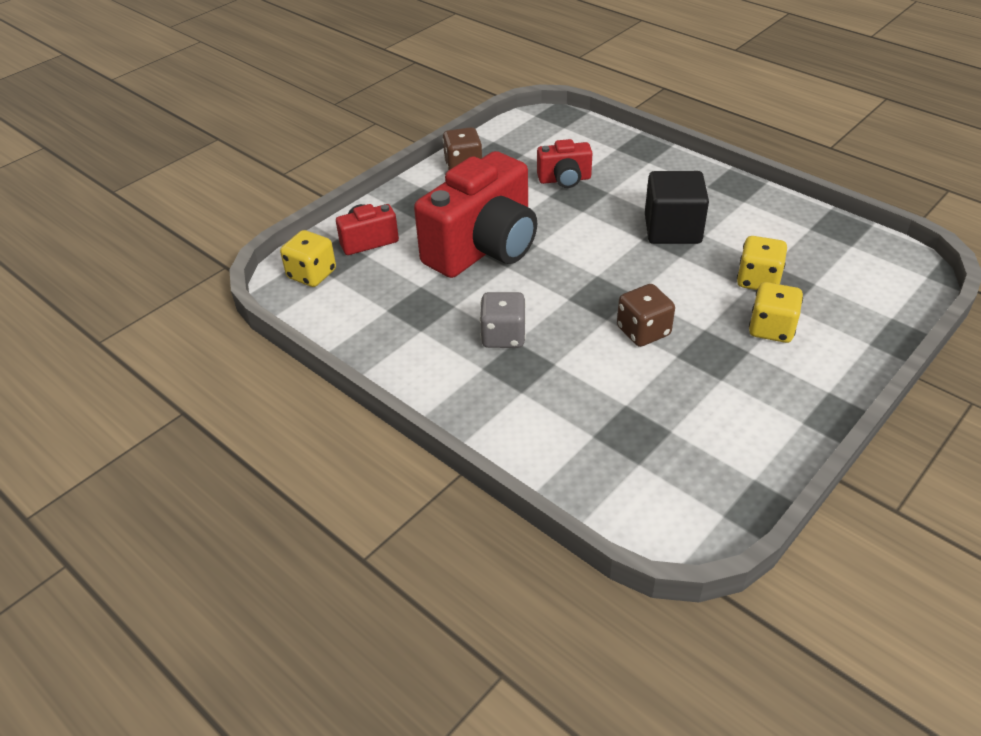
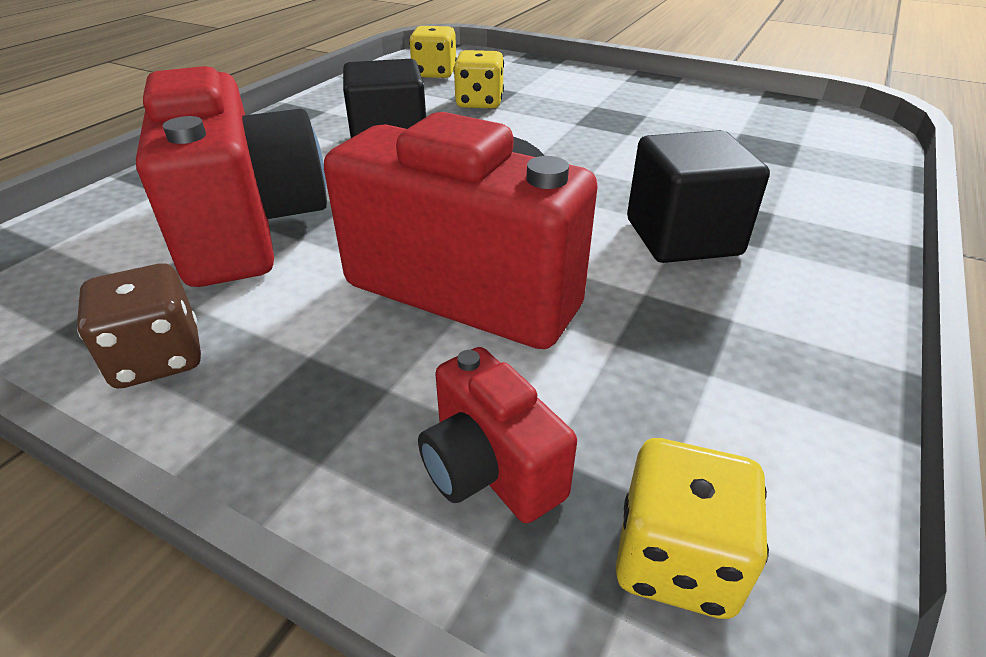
camera: 105 degrees left, 5 degrees down
grey dice [480,292,526,348] -> black cube [627,130,770,263]
red camera [537,139,593,188] -> red camera [136,66,327,287], size x2.09
brown dice [617,284,675,347] -> none
yellow dice [749,282,803,343] -> yellow dice moved to [409,26,457,78]

